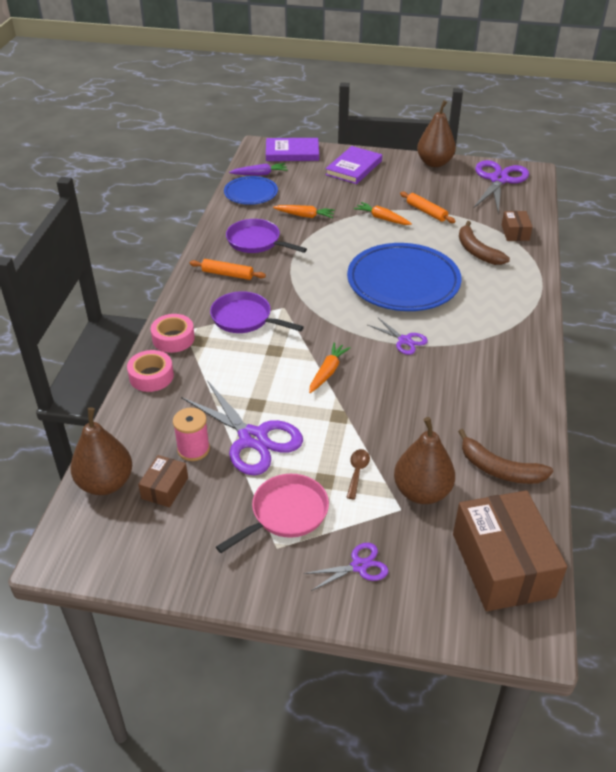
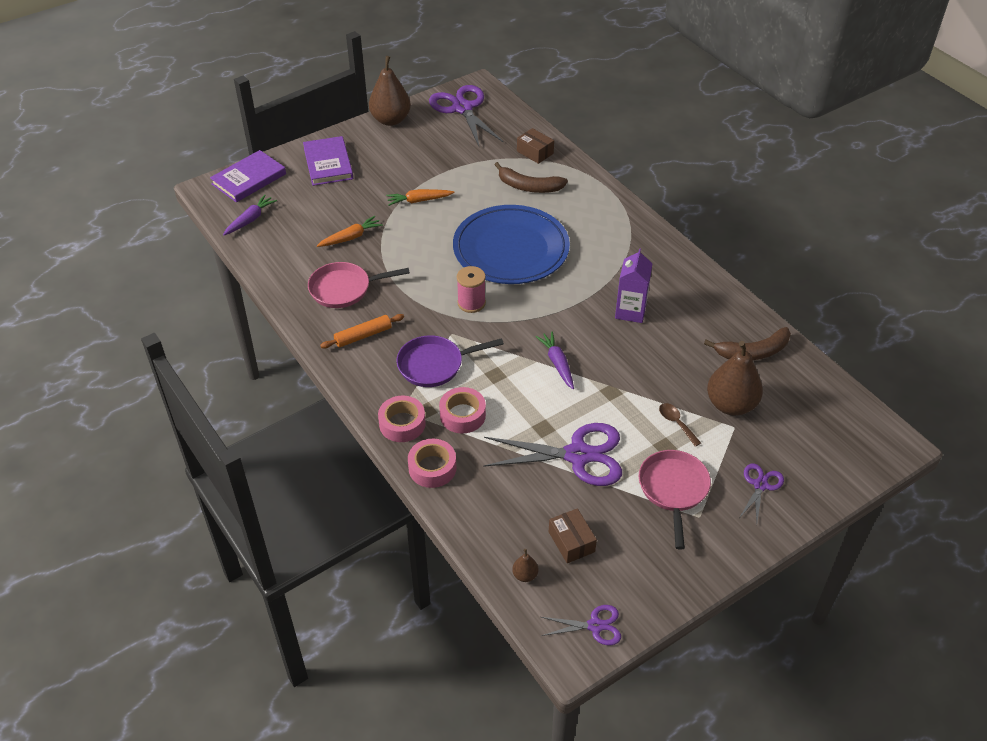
camera: 45 degrees left, 5 degrees up
brown pear [70,407,132,495] -> brown pear [512,549,538,582], size x0.43
pink spool [173,408,210,461] -> pink spool moved to [457,266,486,313]
blue plate [224,176,278,205] -> none
purple pan [226,219,307,253] -> pink pan [308,262,410,308]
orange carrot [309,342,351,393] -> purple carrot [535,332,574,389]
purple scissors [368,317,428,355] -> purple scissors moved to [541,605,621,645]
orange rolling pin [400,192,456,223] -> none
brown box [453,490,567,611] -> none
none -> pink tape [439,387,486,434]
none -> purple carton [615,248,653,323]

